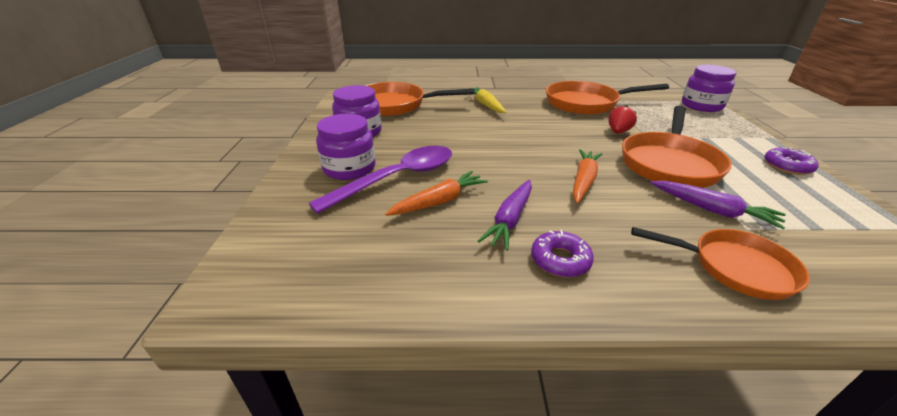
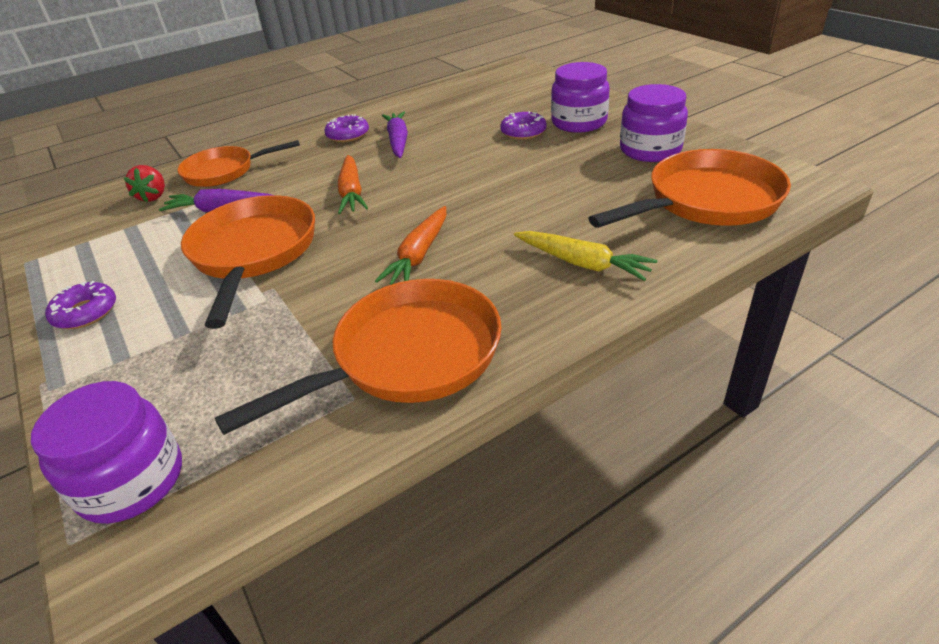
camera: 150 degrees right, 5 degrees up
purple spoon [309,146,452,214] -> purple donut [500,111,547,140]
orange carrot [385,171,488,216] -> orange carrot moved to [375,206,446,285]
red strawberry [608,105,637,133] -> red strawberry moved to [124,165,165,202]

